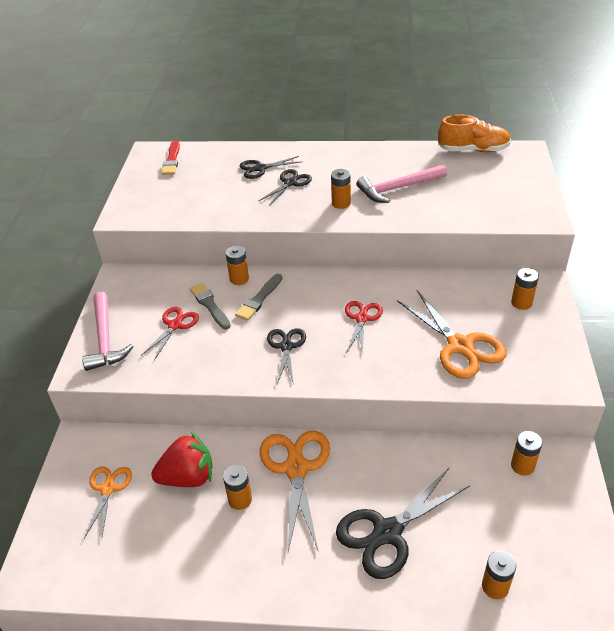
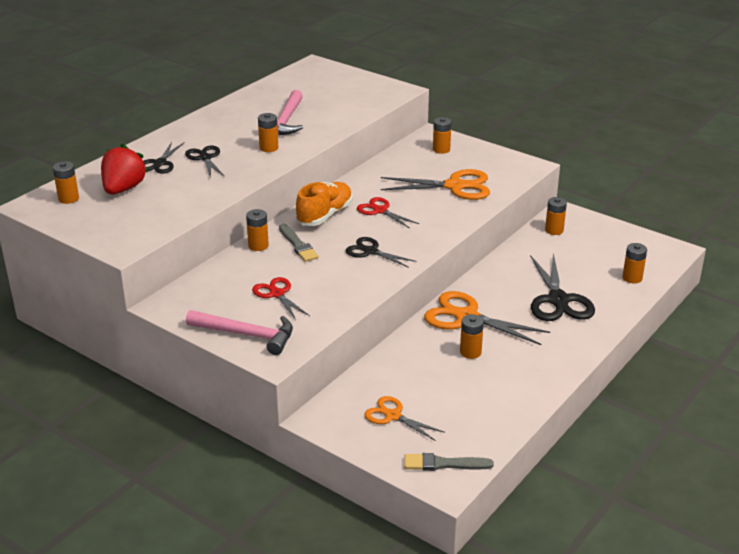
camera: 60 degrees left, 10 degrees down
red strawberry [151,432,212,487] -> red strawberry moved to [101,144,148,194]
red brush [161,140,180,175] -> orange battery [53,161,79,204]
grey brush [190,283,231,330] -> grey brush moved to [404,453,494,471]
orange shoe [438,115,511,152] -> orange shoe moved to [296,182,353,226]

